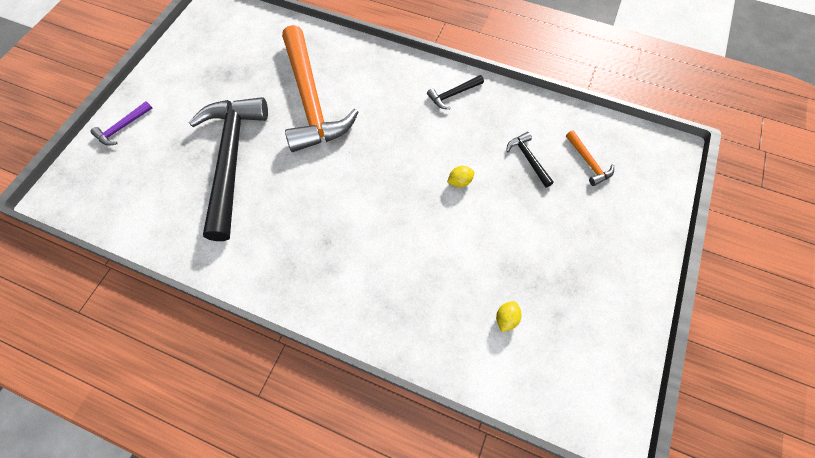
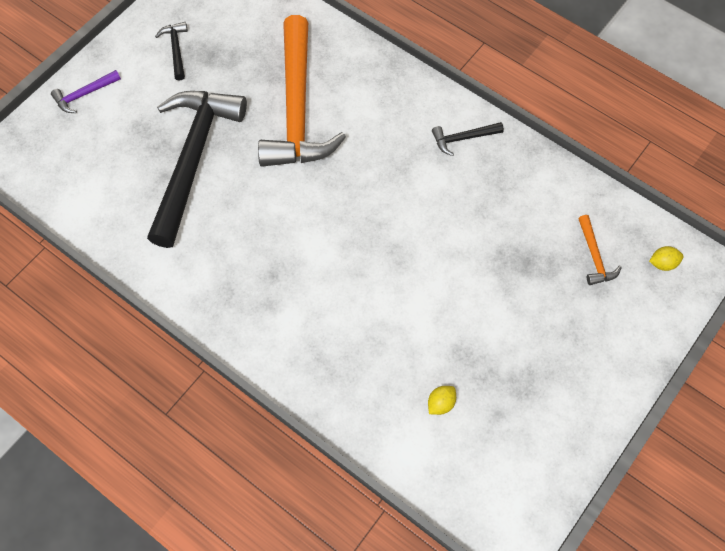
camera: 15 degrees right, 0 degrees up
yellow lemon [447,166,475,187] -> yellow lemon moved to [649,246,684,271]
black hammer [506,132,554,188] -> black hammer moved to [155,22,188,81]

